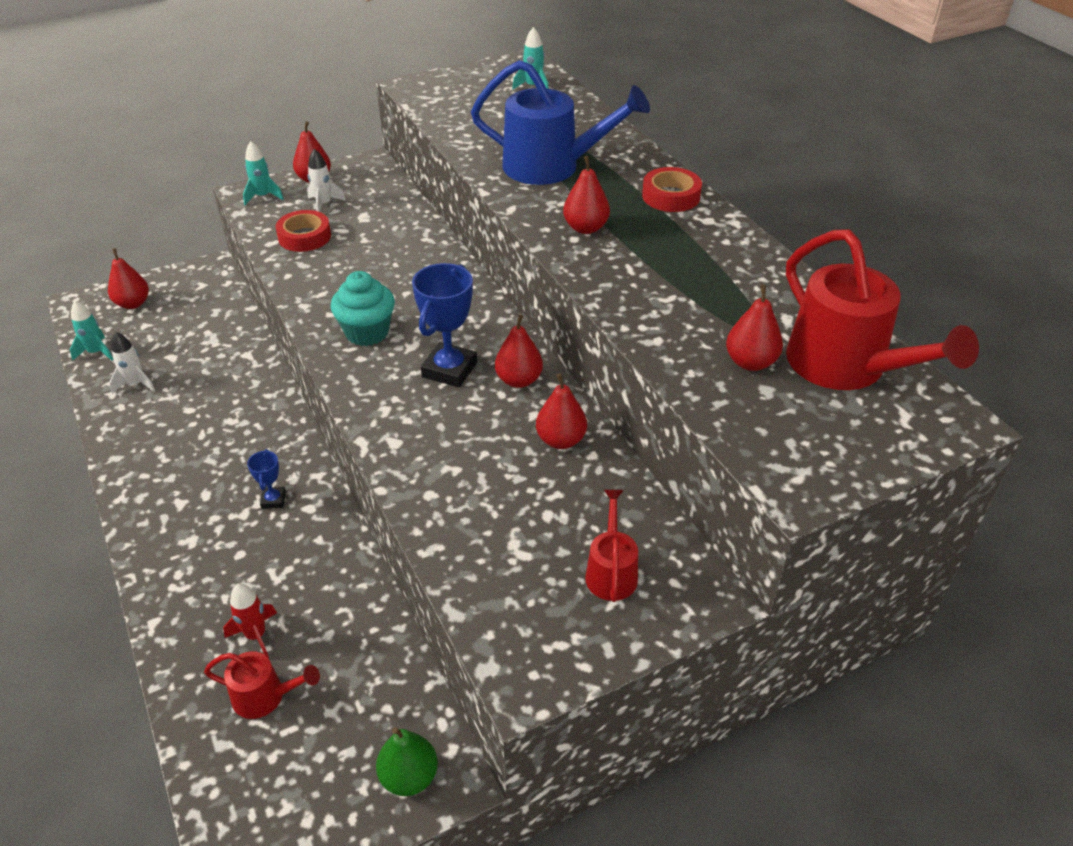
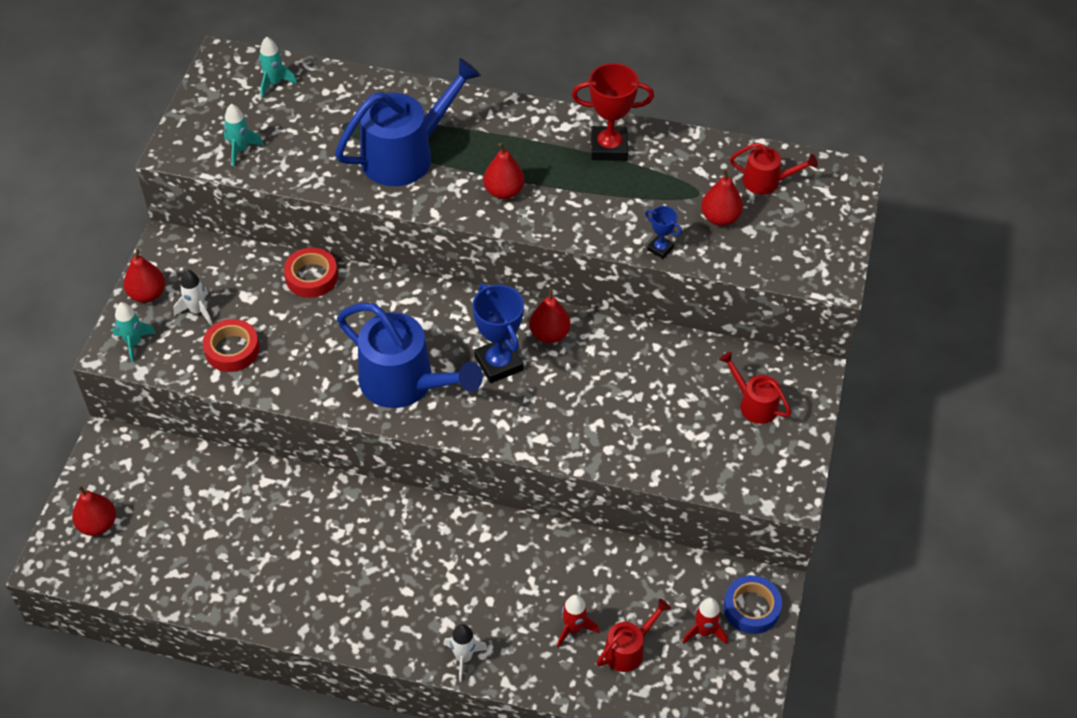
camera: 50 degrees left, 10 degrees up
turquoise rocket [70,301,114,361] -> turquoise rocket moved to [224,104,263,167]
white rocket [109,332,155,394] -> white rocket moved to [443,624,488,682]
blue trophy [247,449,286,509] -> blue trophy moved to [645,206,682,259]
turquoise cupcake [331,271,395,346] -> blue watering can [337,303,483,408]
green pear [376,727,438,796] -> blue tape [723,575,782,634]
red pear [536,374,587,449] -> none
red tape [642,167,702,212] -> red tape moved to [284,247,338,298]
red watering can [786,229,979,390] -> red watering can [730,143,818,195], size x0.51
none -> red trophy [572,63,654,161]
none -> red rocket [682,598,727,645]

